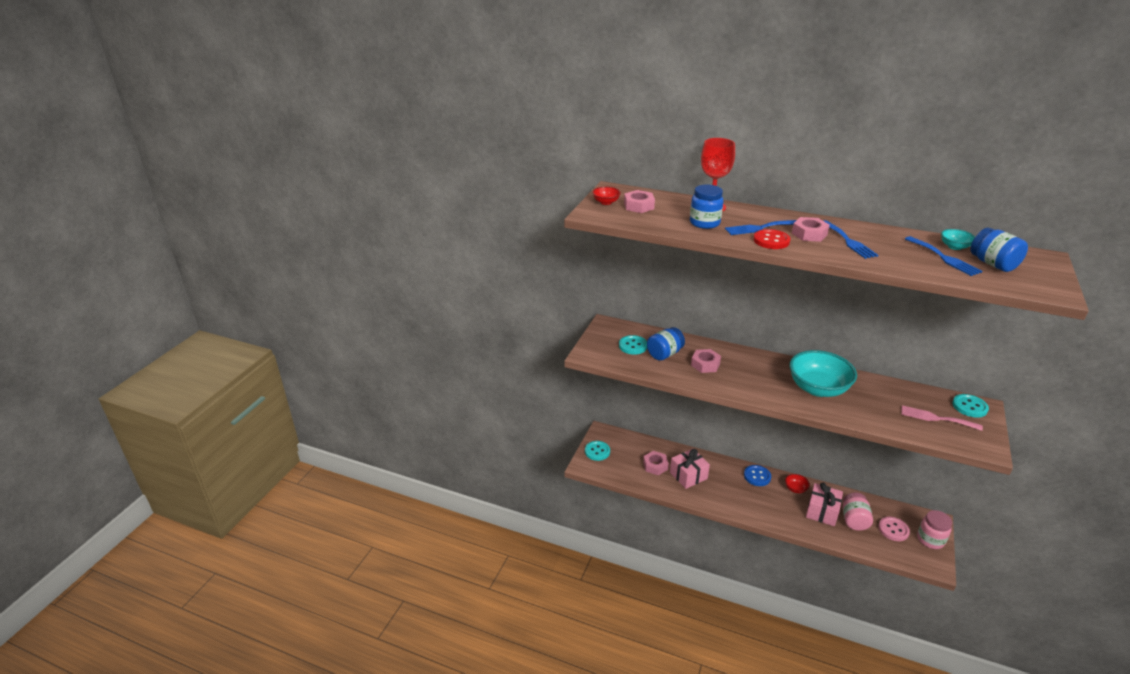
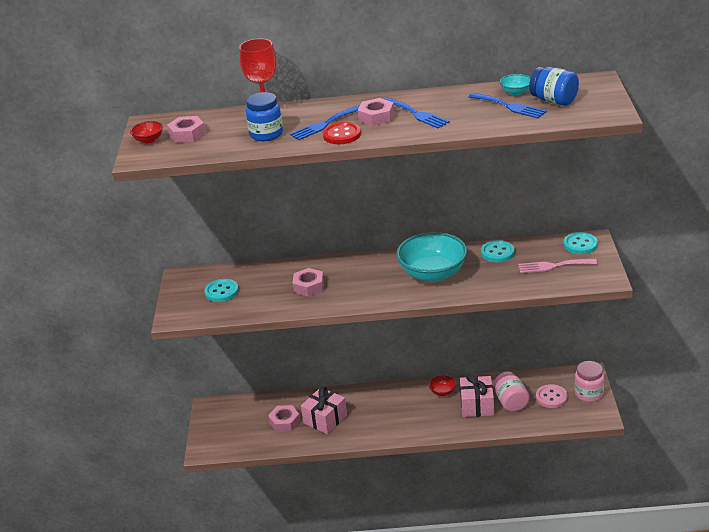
camera: 20 degrees left, 0 degrees up
turquoise button [585,441,610,461] -> turquoise button moved to [481,240,515,262]
blue jar [647,327,685,361] -> none
blue button [744,465,771,486] -> none

